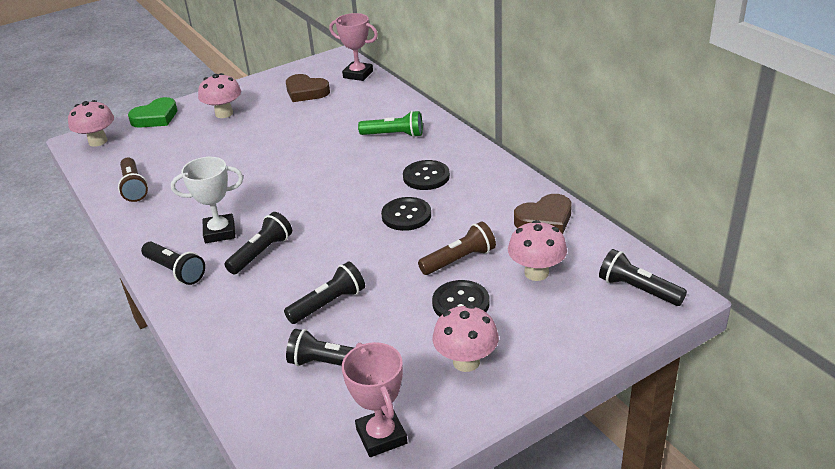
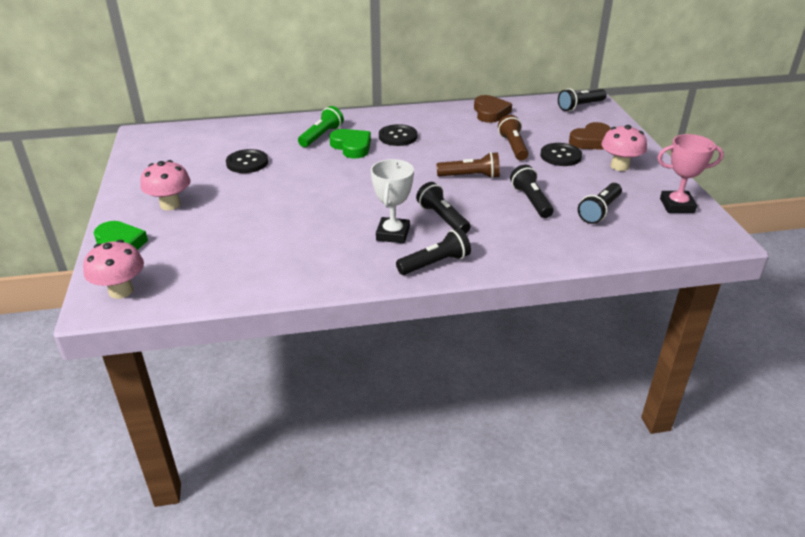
camera: 70 degrees left, 0 degrees up
brown flashlight [118,157,148,202] -> brown flashlight moved to [437,152,500,178]
brown heart [286,74,330,102] -> brown heart moved to [569,122,611,150]
pink trophy [329,13,378,81] -> none
black button [381,197,431,231] -> black button moved to [226,149,268,173]
pink mushroom [508,220,567,281] -> none
none -> green heart [329,129,371,158]

